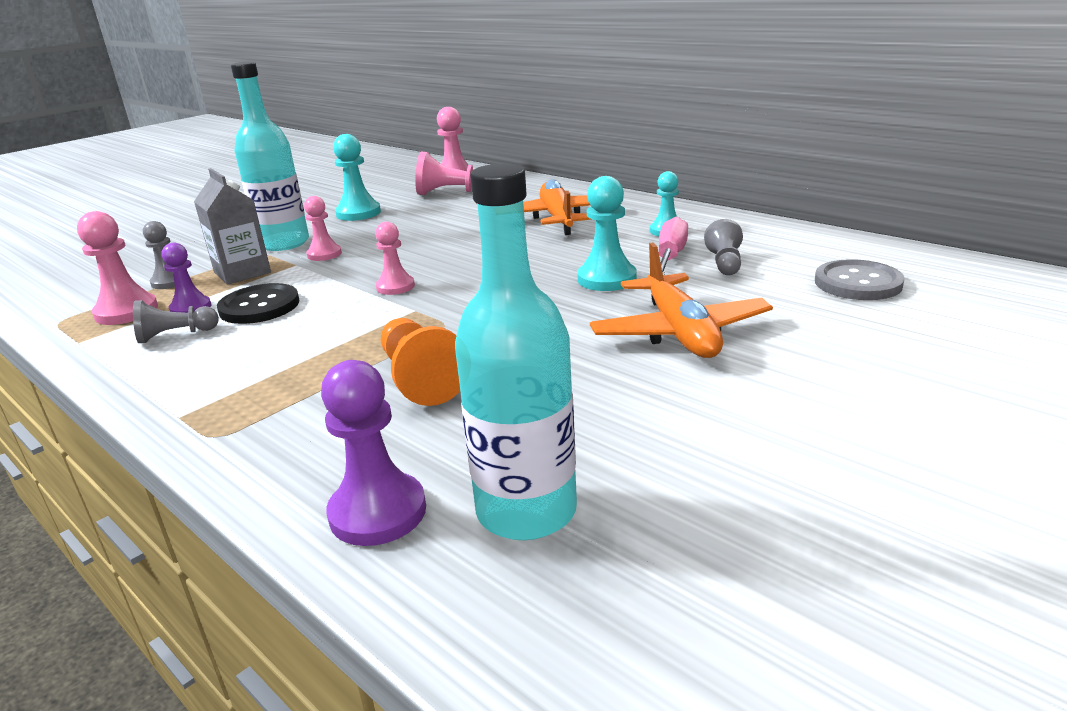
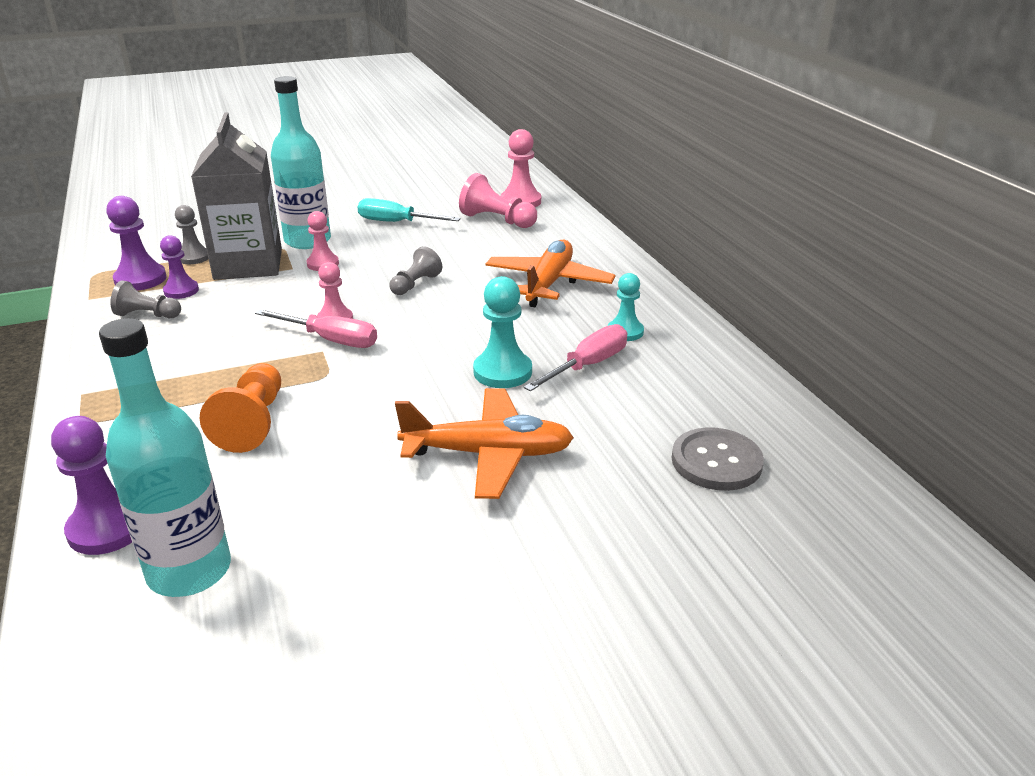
camera: 25 degrees right, 5 degrees up
pink pawn [77,211,158,325] -> purple pawn [107,196,167,291]
grey carton [194,168,271,285] -> grey carton [191,113,282,280], size x1.57
black button [217,283,300,324] -> none
turquoise pawn [333,134,381,221] -> turquoise screwdriver [358,198,461,222]
orange plane [590,242,773,358] -> orange plane turned 105 degrees counterclockwise [395,388,574,499]
grey pawn [704,219,743,275] -> grey pawn moved to [389,246,442,295]
none -> pink screwdriver [255,309,377,348]

